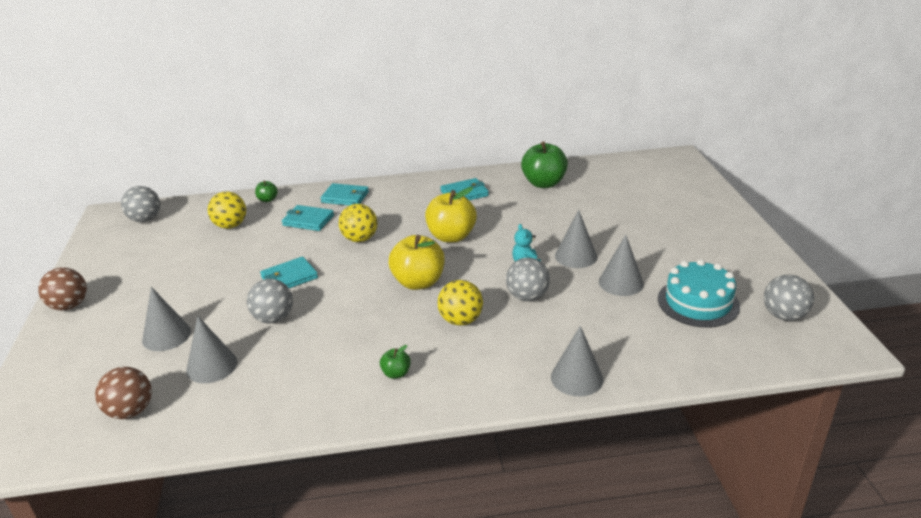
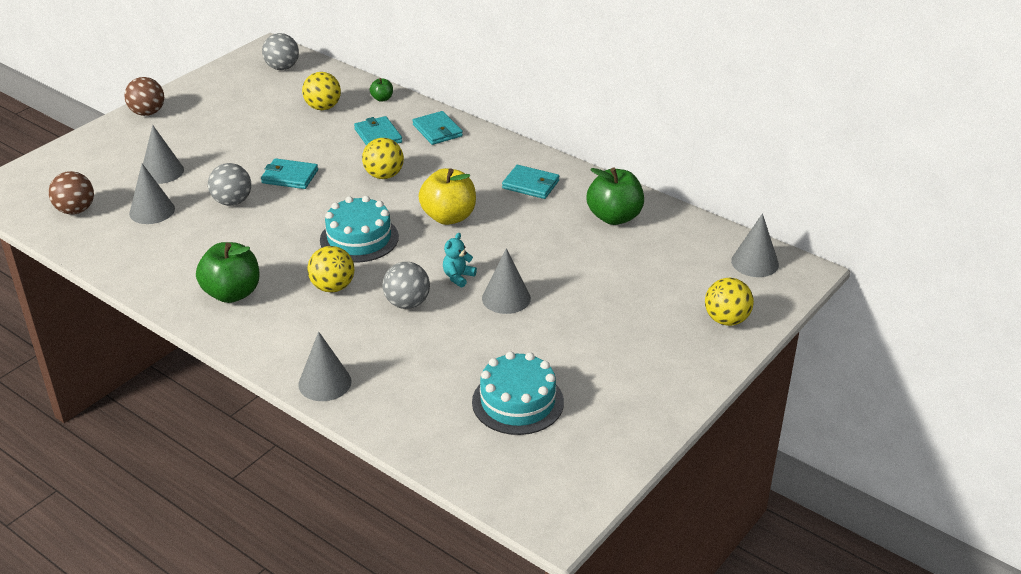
camera: 45 degrees right, 5 degrees up
green apple [380,345,411,379] -> green apple [196,242,260,303], size x2.12
yellow apple [389,235,445,290] -> turquoise cake [320,196,399,262]
grey cone [599,235,644,296] -> grey cone moved to [731,213,779,277]
grey ball [764,274,814,321] -> none
none -> yellow ball [705,278,754,326]

